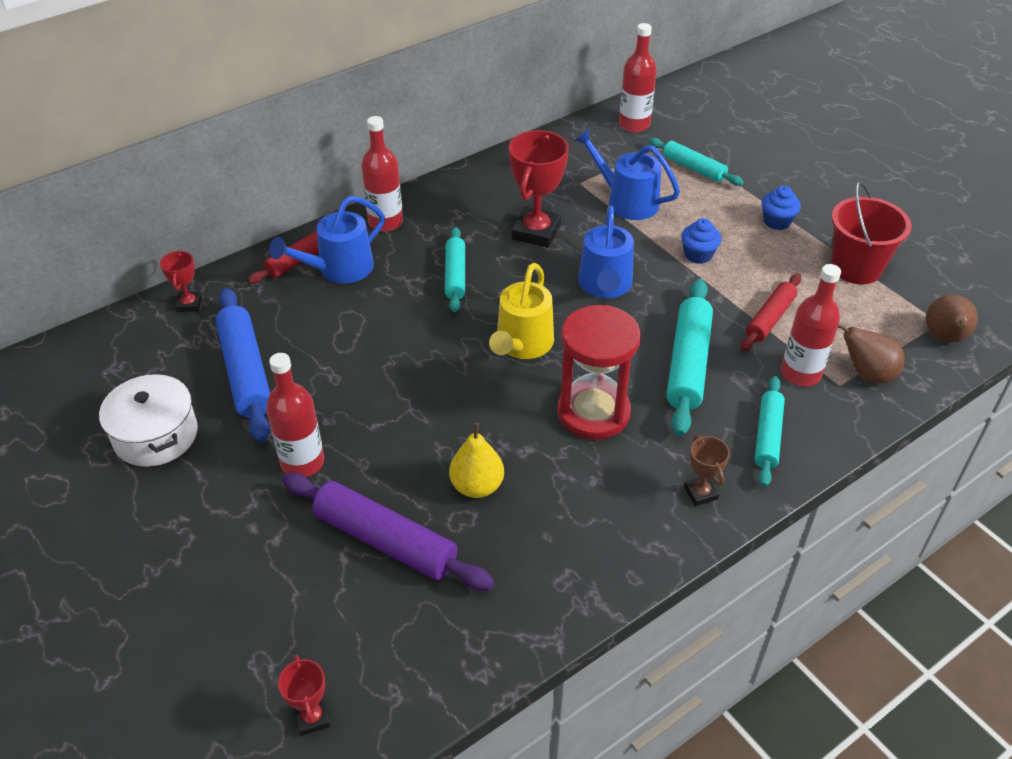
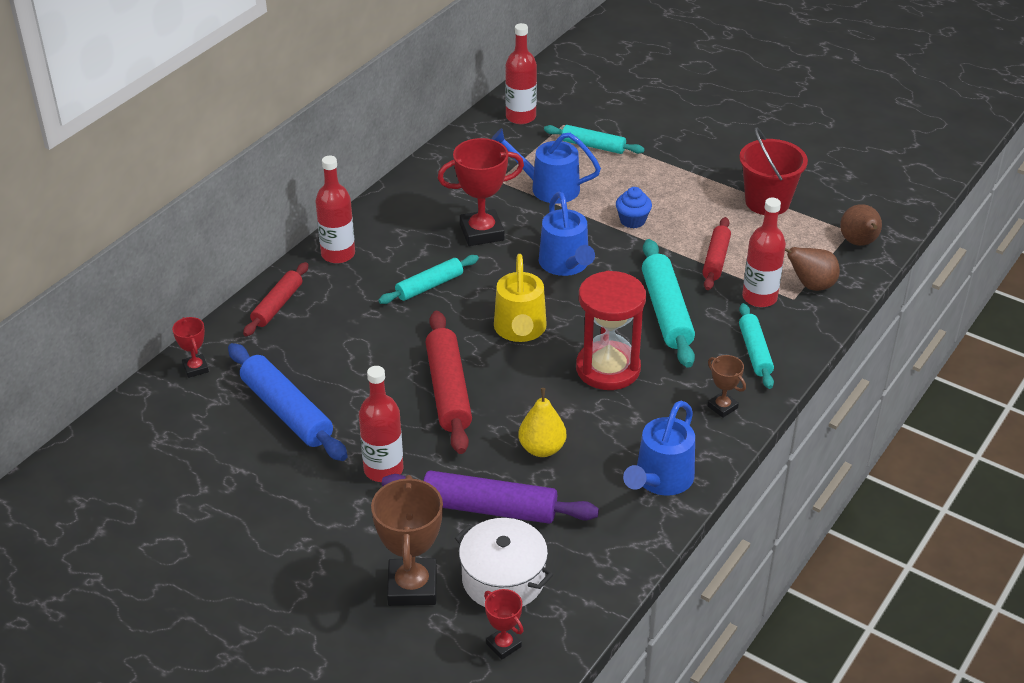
camera: 20 degrees left, 5 degrees down
white pot [99,374,198,467] -> white pot moved to [455,518,553,607]
blue watering can [269,196,385,283] -> blue watering can moved to [623,401,695,496]
turquoise rolling pin [445,227,465,312] -> turquoise rolling pin turned 75 degrees clockwise [378,255,479,304]
red trophy [509,130,569,248] -> red trophy turned 75 degrees clockwise [438,138,524,246]
blue cupcake [762,186,801,230] -> none
none -> brown trophy [371,475,443,606]
none -> red rolling pin [426,311,472,454]

